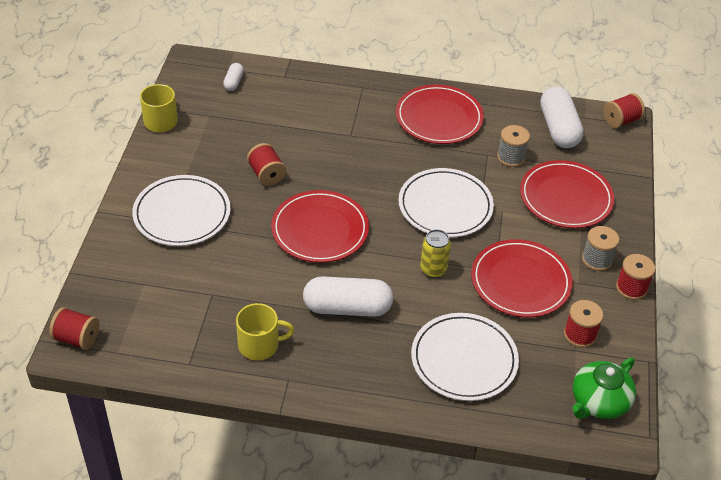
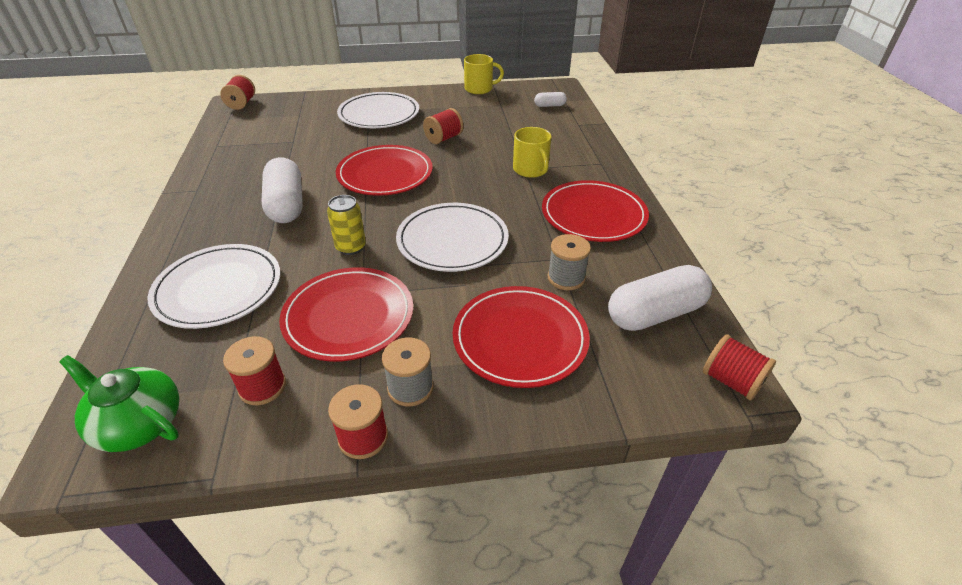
camera: 75 degrees right, 5 degrees down
yellow mug [236,303,294,360] -> yellow mug moved to [513,127,552,178]

